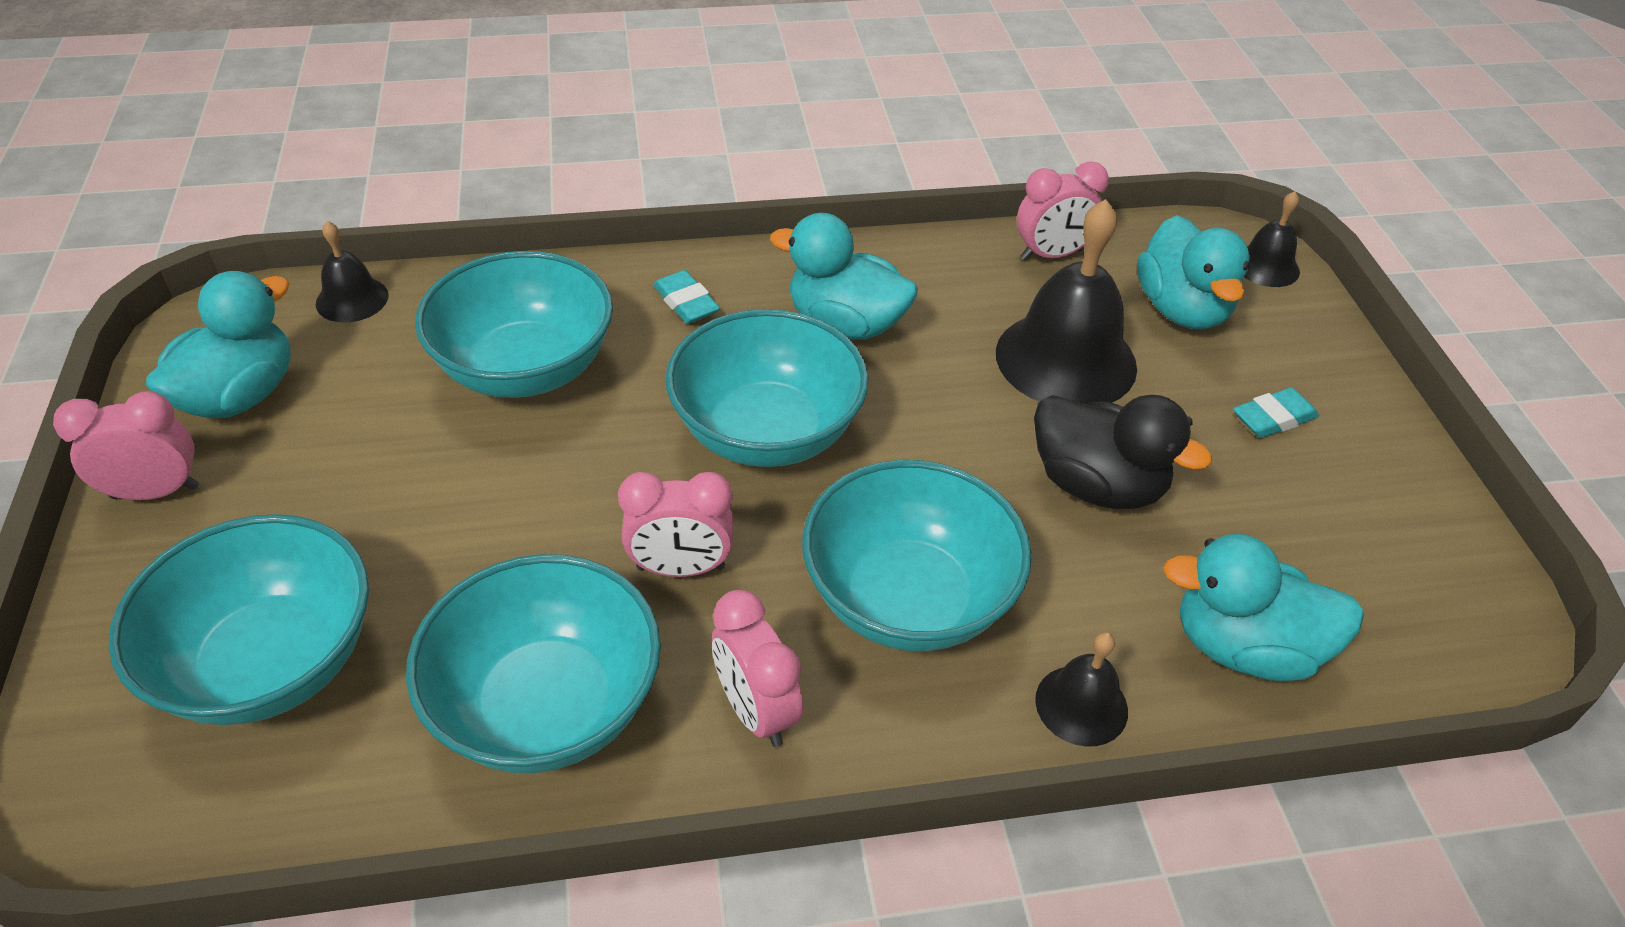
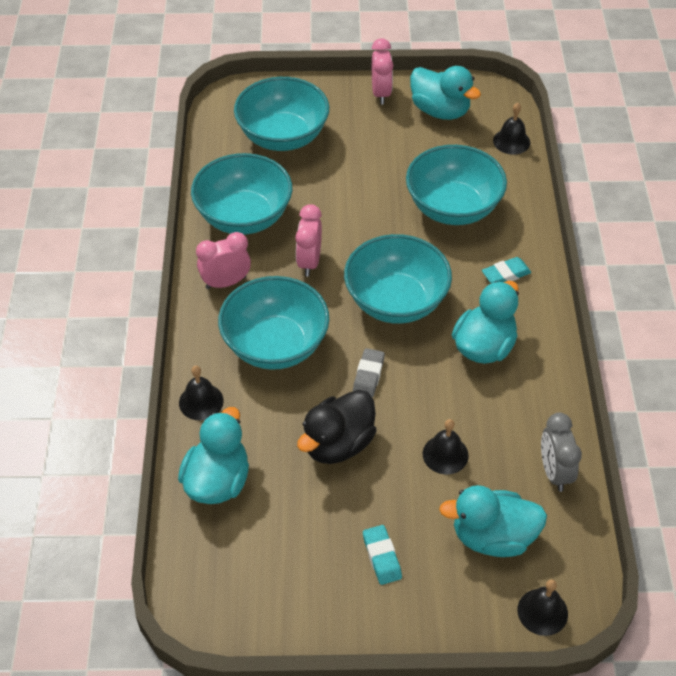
camera: 100 degrees right, 5 degrees up
black bell [996,199,1137,405] -> black bell [423,419,469,474], size x0.51
pink clock [1017,162,1109,260] -> grey clock [541,413,582,492]
none -> grey eraser [353,348,385,398]

